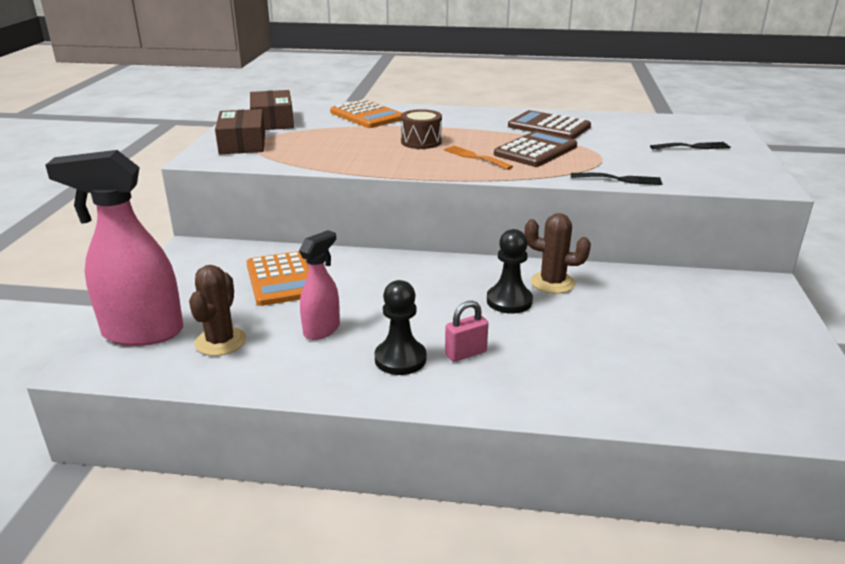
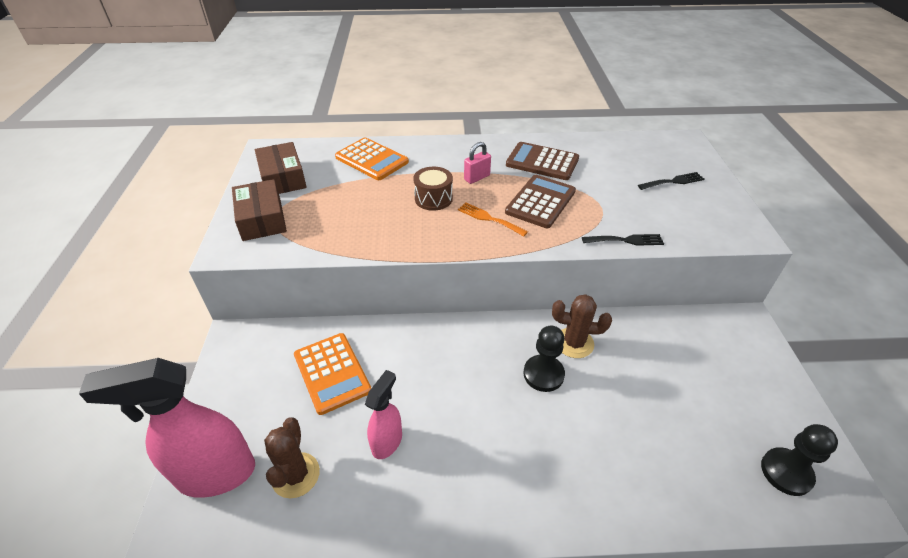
camera: 10 degrees left, 15 degrees up
black pawn [375,280,426,375] -> black pawn moved to [761,424,838,496]
pink padlock [445,301,488,362] -> pink padlock moved to [464,142,491,184]

